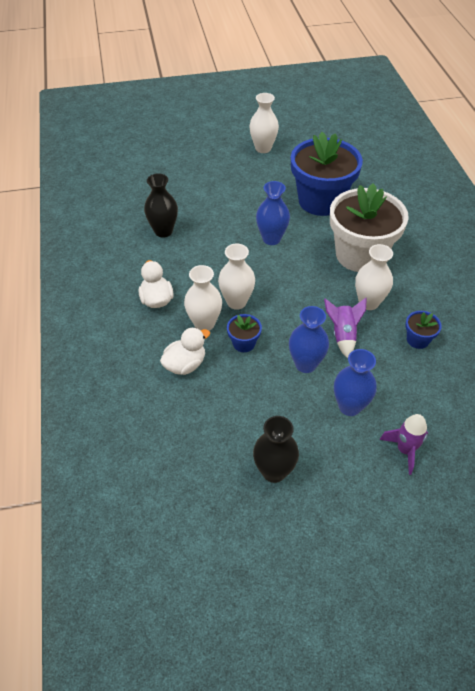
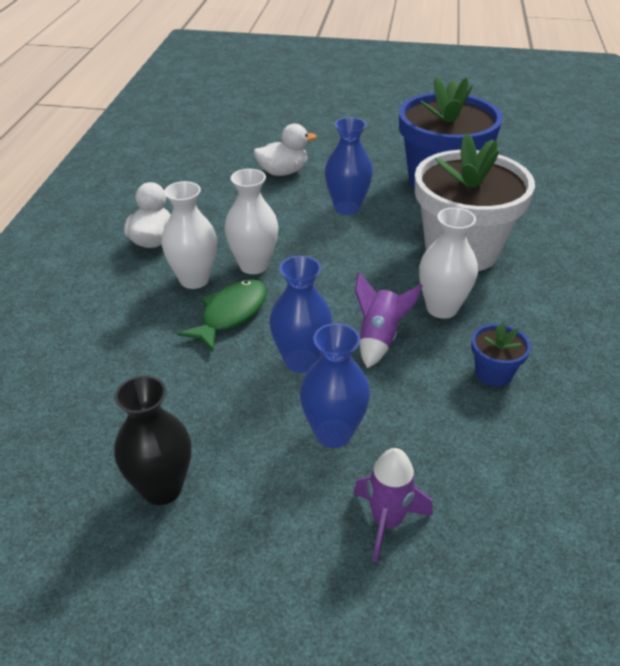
camera: 20 degrees right, 10 degrees down
black vase [144,173,178,237] -> none
white duck [160,327,210,375] -> white duck moved to [254,123,317,176]
blue flower pot [227,314,262,352] -> green fish [177,279,267,352]
white vase [249,93,279,153] -> none

